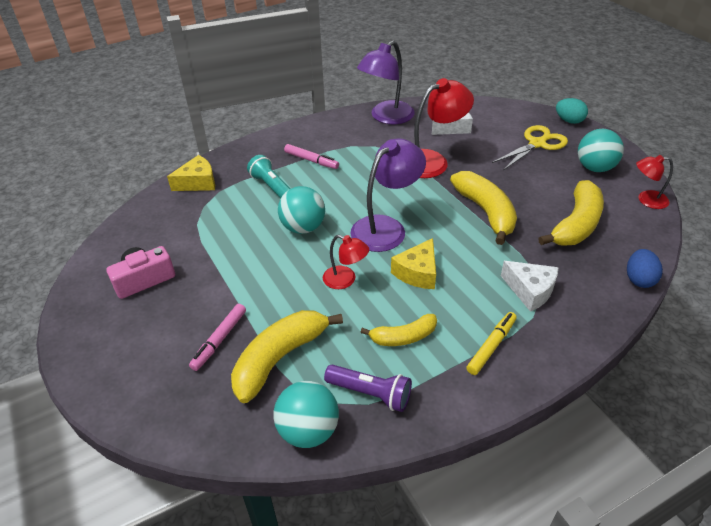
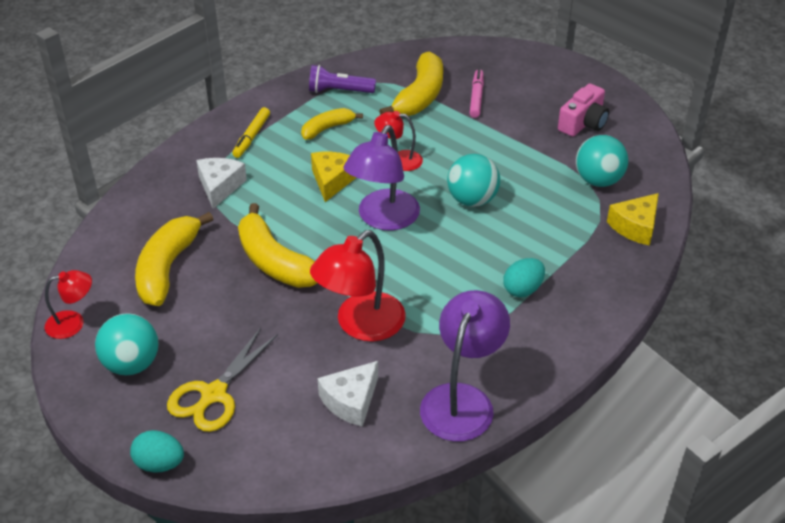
camera: 160 degrees right, 0 degrees up
turquoise flashlight [247,155,290,198] -> none
turquoise ball [273,381,339,448] -> turquoise ball moved to [576,135,628,187]
pink marker [284,144,339,169] -> turquoise egg [503,258,545,297]
white cheese [501,261,558,312] -> white cheese turned 75 degrees clockwise [196,158,247,209]
blue egg [627,249,663,288] -> none

